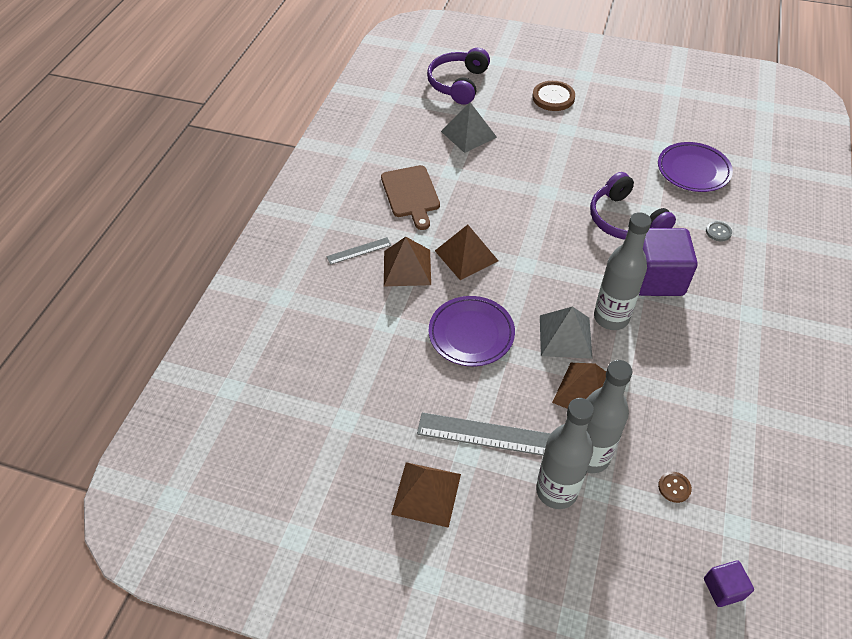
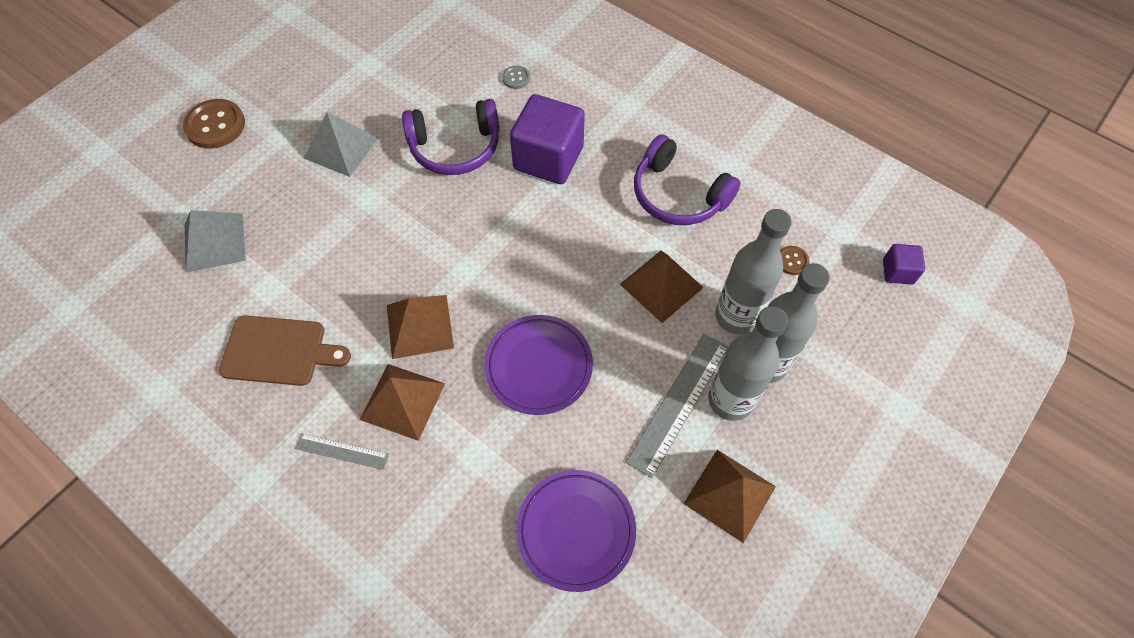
camera: 70 degrees left, 10 degrees up
grey ruler [326,237,391,265] -> grey ruler turned 75 degrees counterclockwise [295,433,389,470]
purple headphones [427,48,490,105] -> purple headphones moved to [634,134,741,225]
grey pyramid [540,307,593,359] -> grey pyramid moved to [304,112,378,177]
grey bottle [594,212,652,330] -> grey bottle moved to [708,306,788,421]
purple plate [658,142,733,192] -> purple plate moved to [516,470,636,592]

